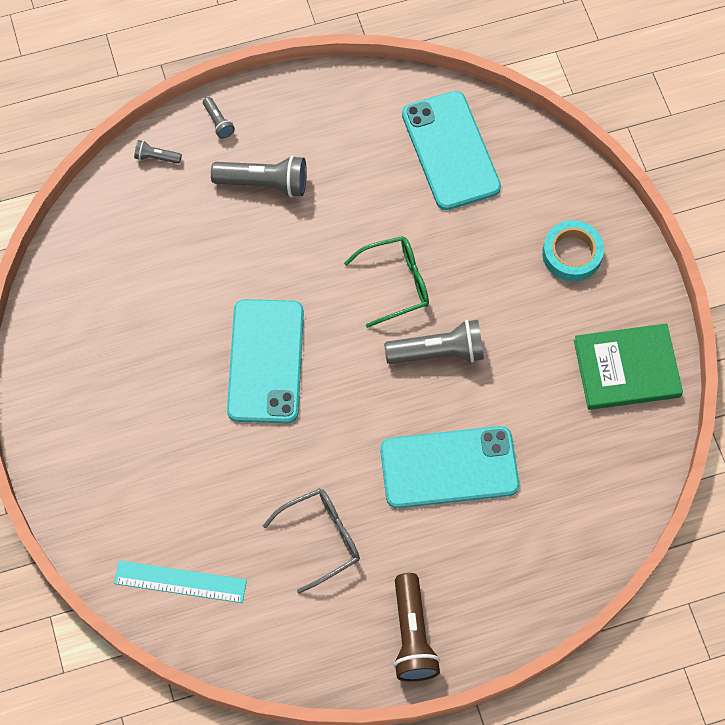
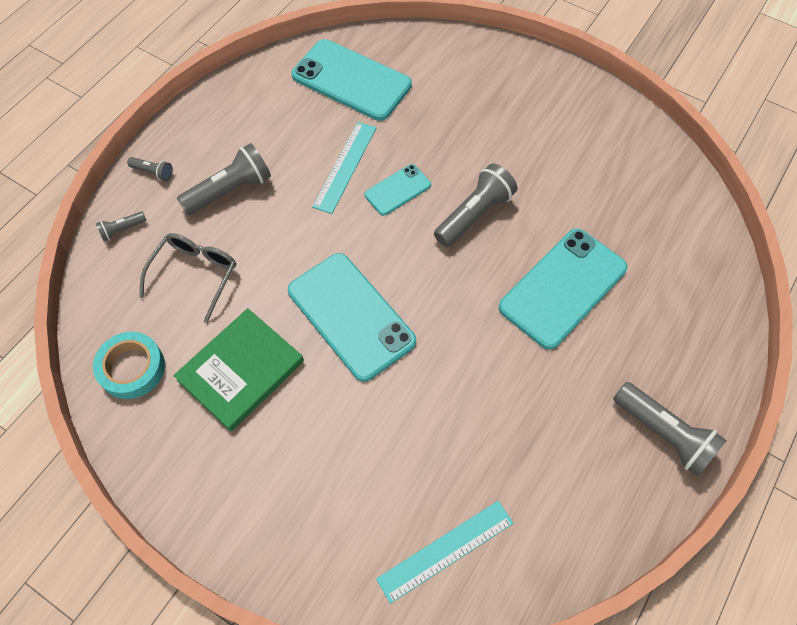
camera: 40 degrees left, 5 degrees down
grey glasses [263,488,360,594] -> grey glasses moved to [139,233,236,323]
green glasses [344,236,429,328] -> turquoise phone [365,164,431,216]
brown flashlight [393,573,440,681] -> grey flashlight [613,382,727,476]
turquoise tape [542,220,604,281] -> turquoise tape moved to [93,332,165,399]
green book [574,323,683,410] -> green book moved to [173,308,304,432]
none -> turquoise ruler [312,122,376,214]

